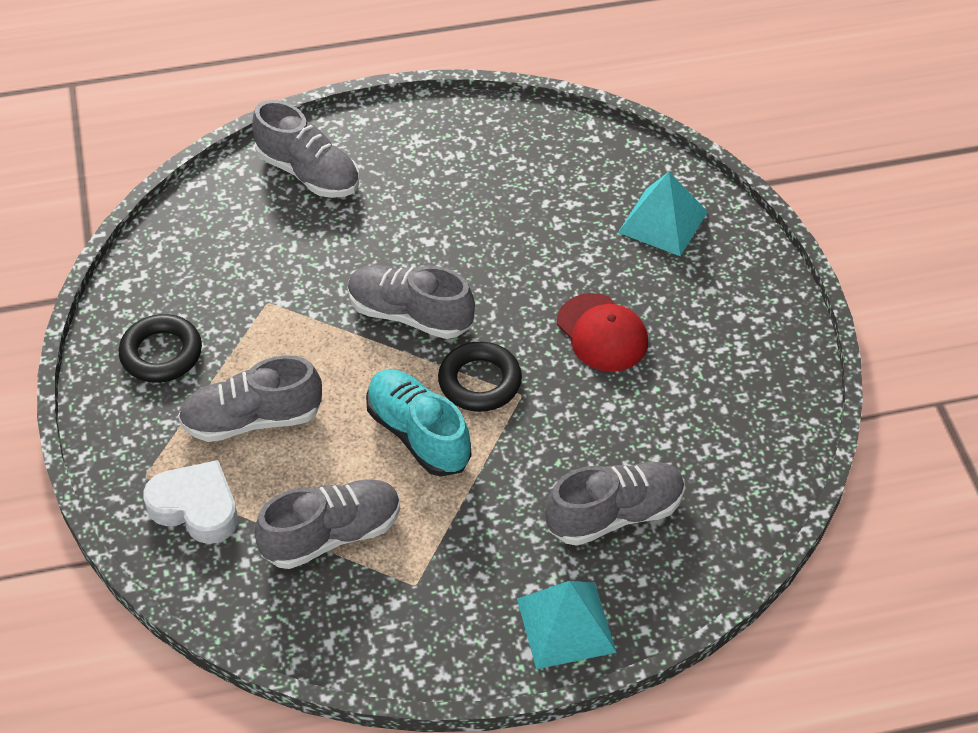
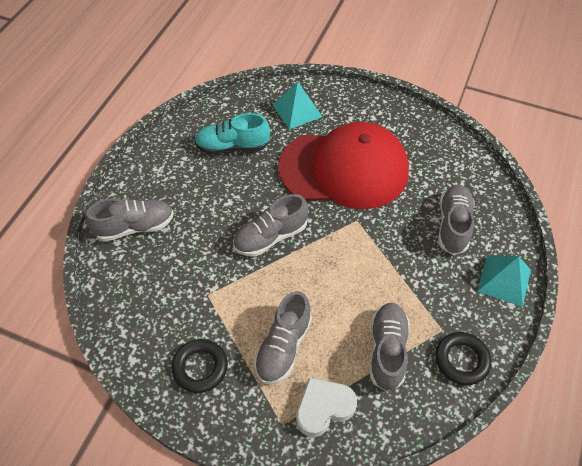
camera: 55 degrees left, 5 degrees up
turquoise shoe [366,370,471,477] -> turquoise shoe moved to [194,113,270,154]
black ring [438,341,522,412] -> black ring moved to [435,332,491,385]
red cap [557,293,648,372] -> red cap [278,122,409,209], size x2.27

